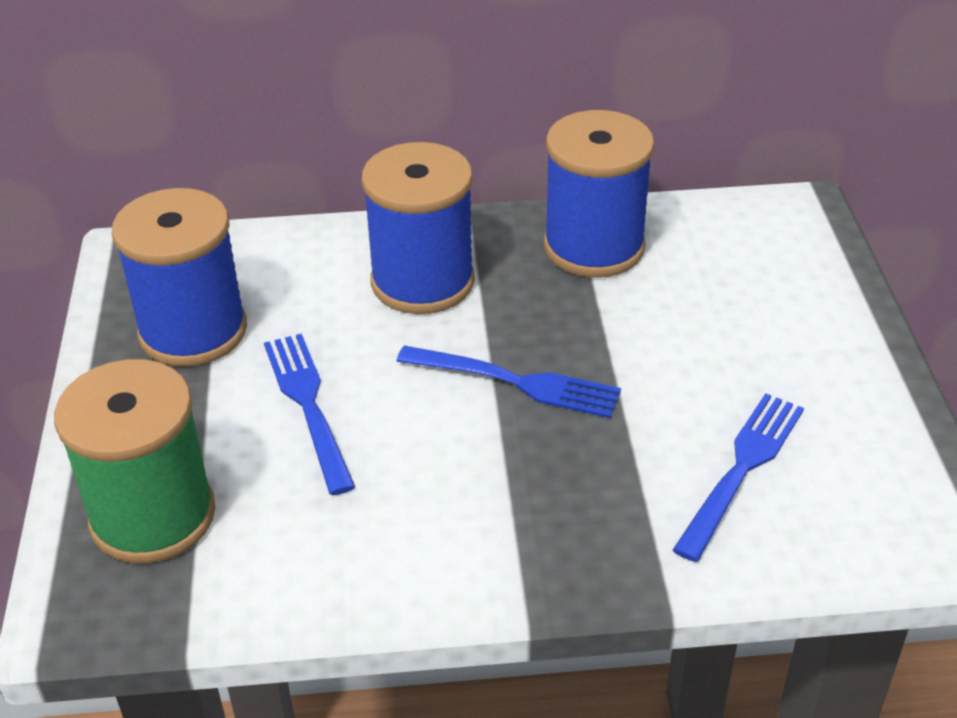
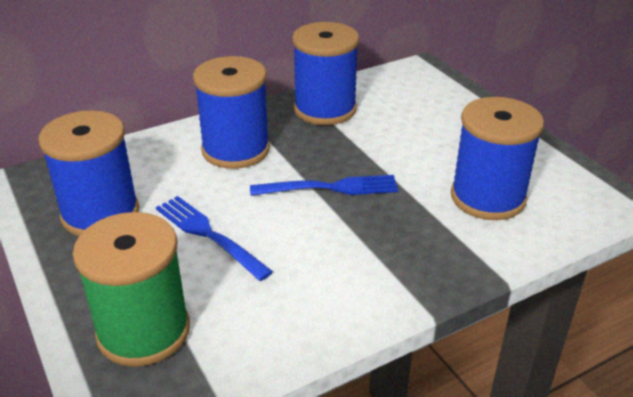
camera: 25 degrees left, 5 degrees down
blue fork [673,393,804,562] -> blue spool [451,97,544,220]

